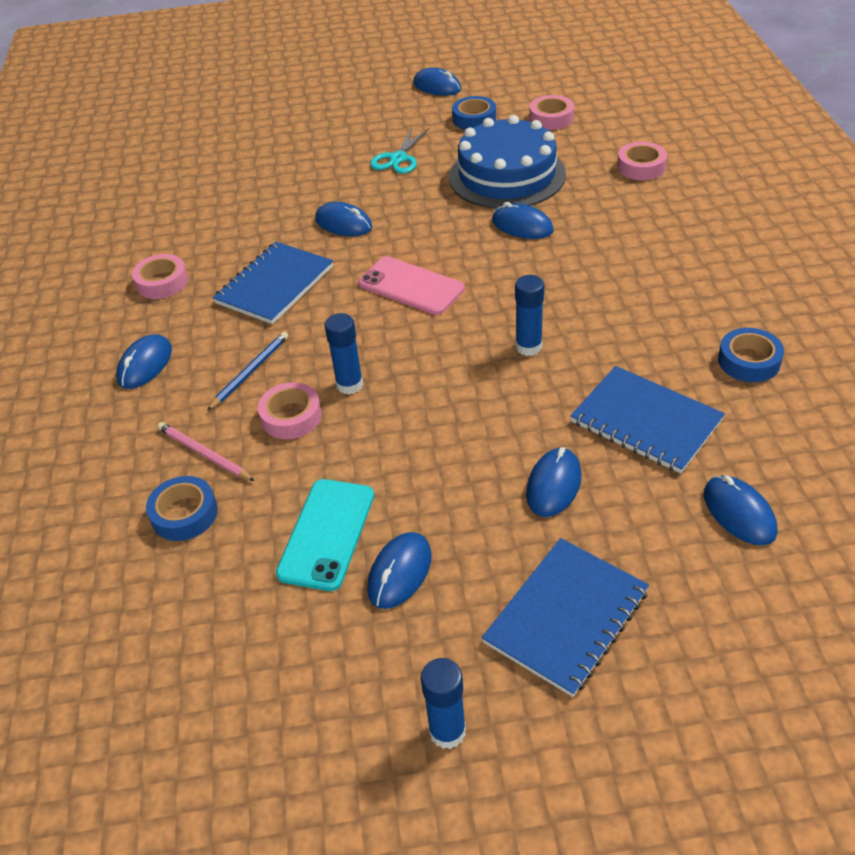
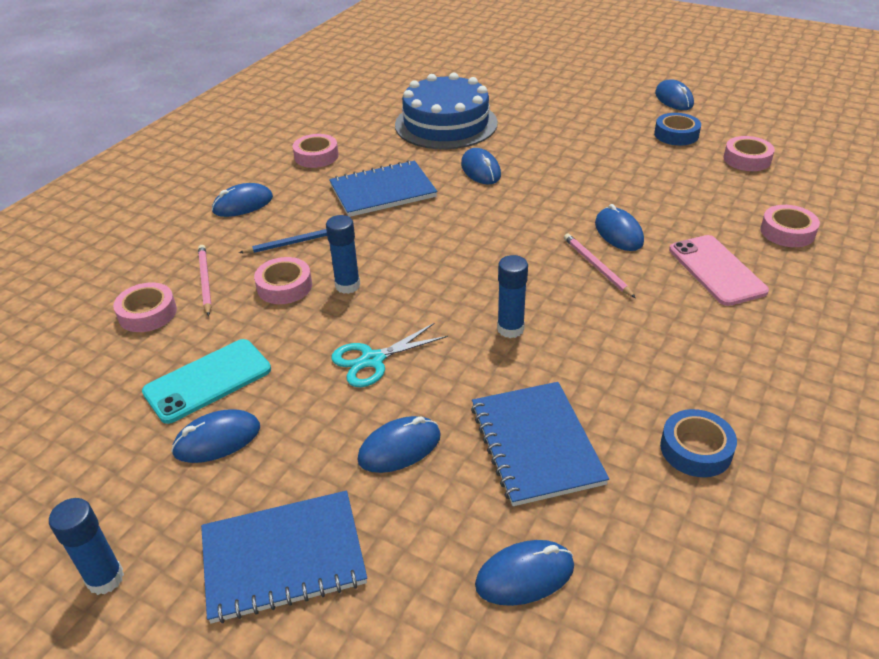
camera: 35 degrees right, 5 degrees down
blue tape [146,476,218,541] -> pink tape [113,282,177,332]
pink phone [358,256,465,315] -> pink phone moved to [669,235,769,306]
turquoise scissors [370,127,429,174] -> turquoise scissors moved to [331,323,448,387]
blue cake [449,115,566,209] -> blue cake moved to [395,73,498,149]
blue mouse [704,475,778,545] -> blue mouse turned 60 degrees clockwise [475,540,574,606]
none -> pink pencil [564,234,636,298]

